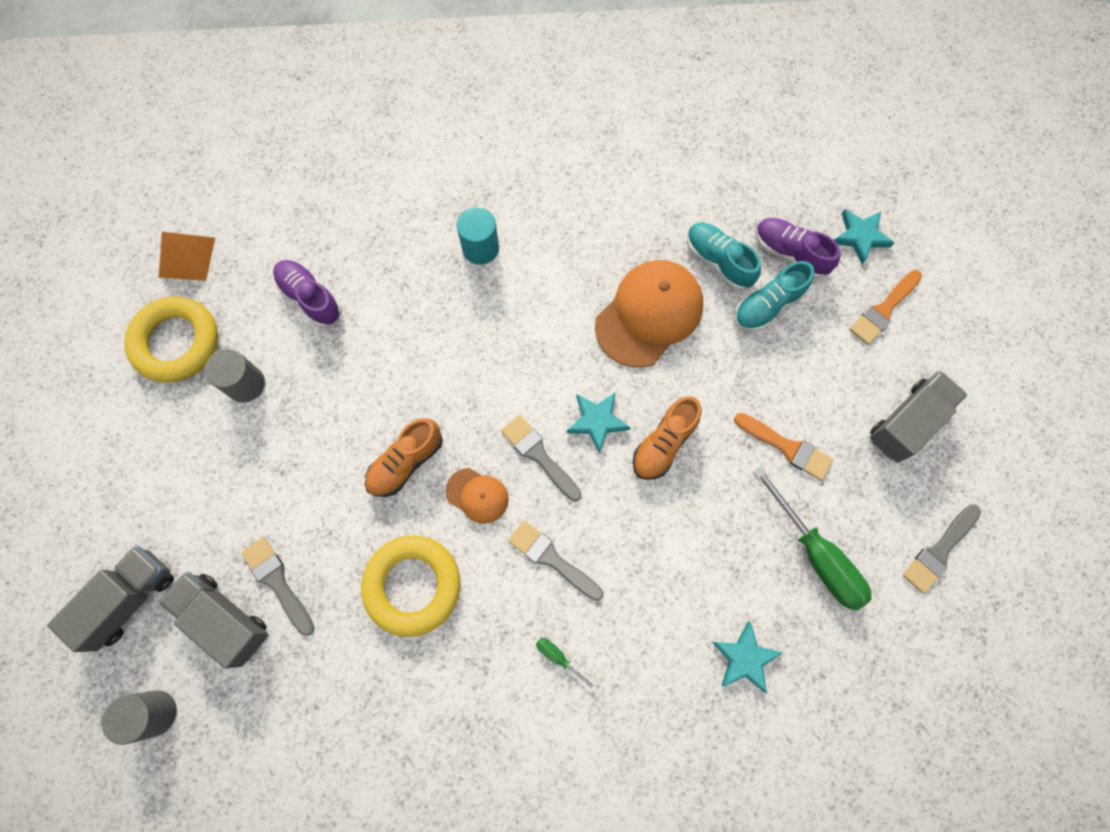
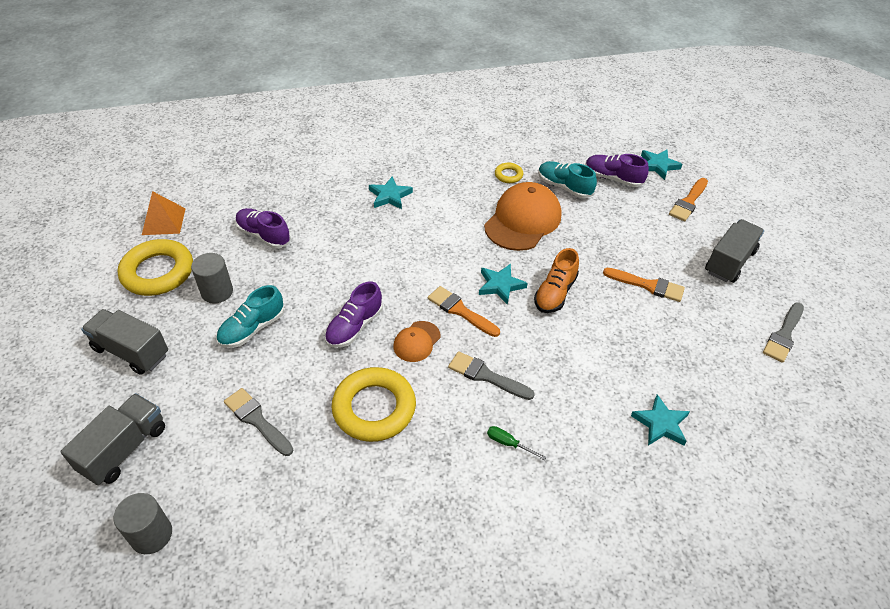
camera: 10 degrees left, 25 degrees down
grey truck [159,572,268,669] -> grey truck moved to [81,309,168,375]
orange shoe [365,418,443,497] -> purple shoe [325,281,383,348]
orange cap [445,468,509,524] -> orange cap turned 105 degrees clockwise [394,321,440,362]
turquoise cylinder [457,207,499,265] -> turquoise star [369,176,413,209]
grey brush [501,415,582,502] -> orange brush [428,286,500,337]
turquoise shoe [734,261,814,332] -> turquoise shoe moved to [216,285,284,348]
green screwdriver [753,466,871,610] -> none
none -> yellow ring [495,163,523,183]

